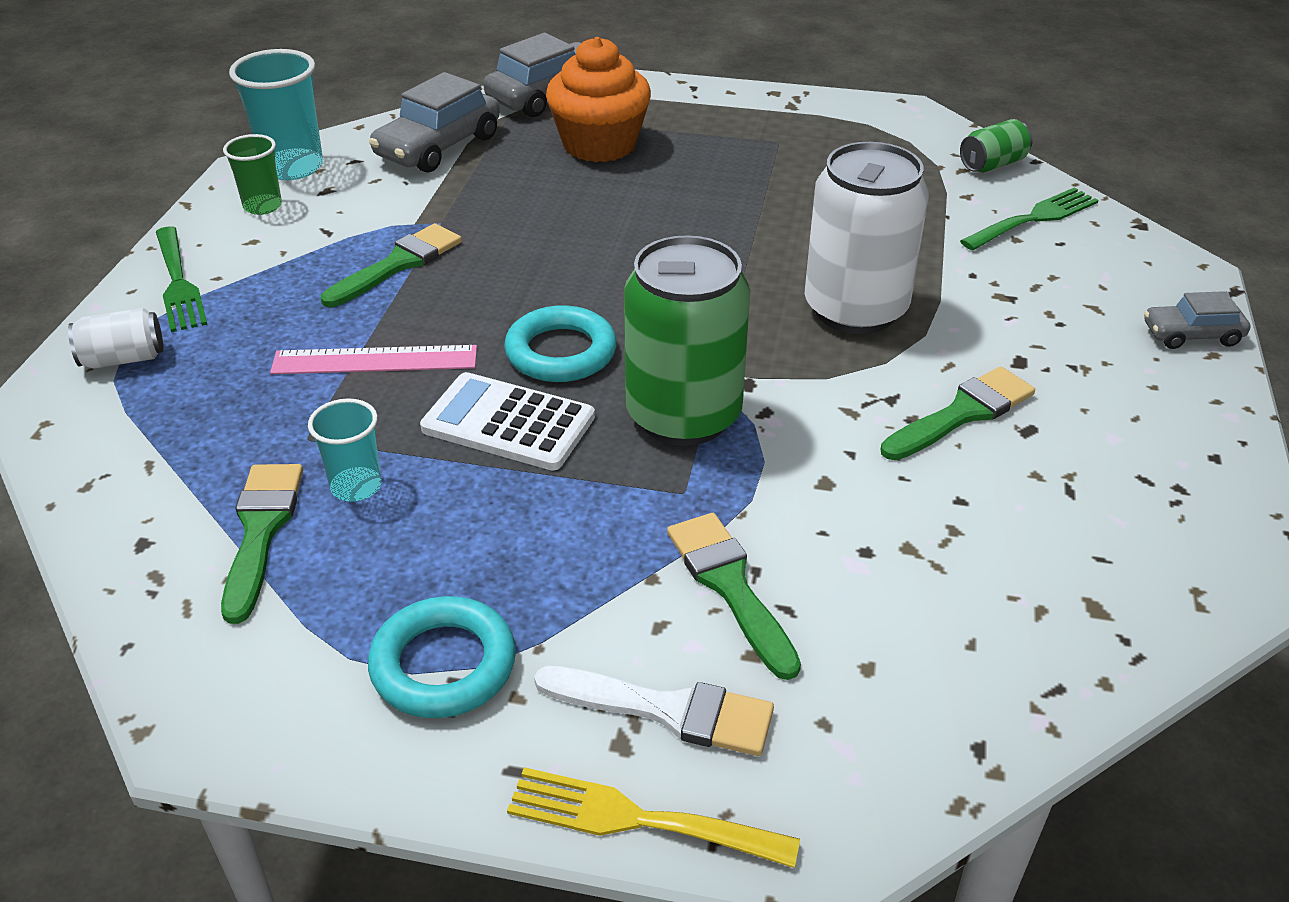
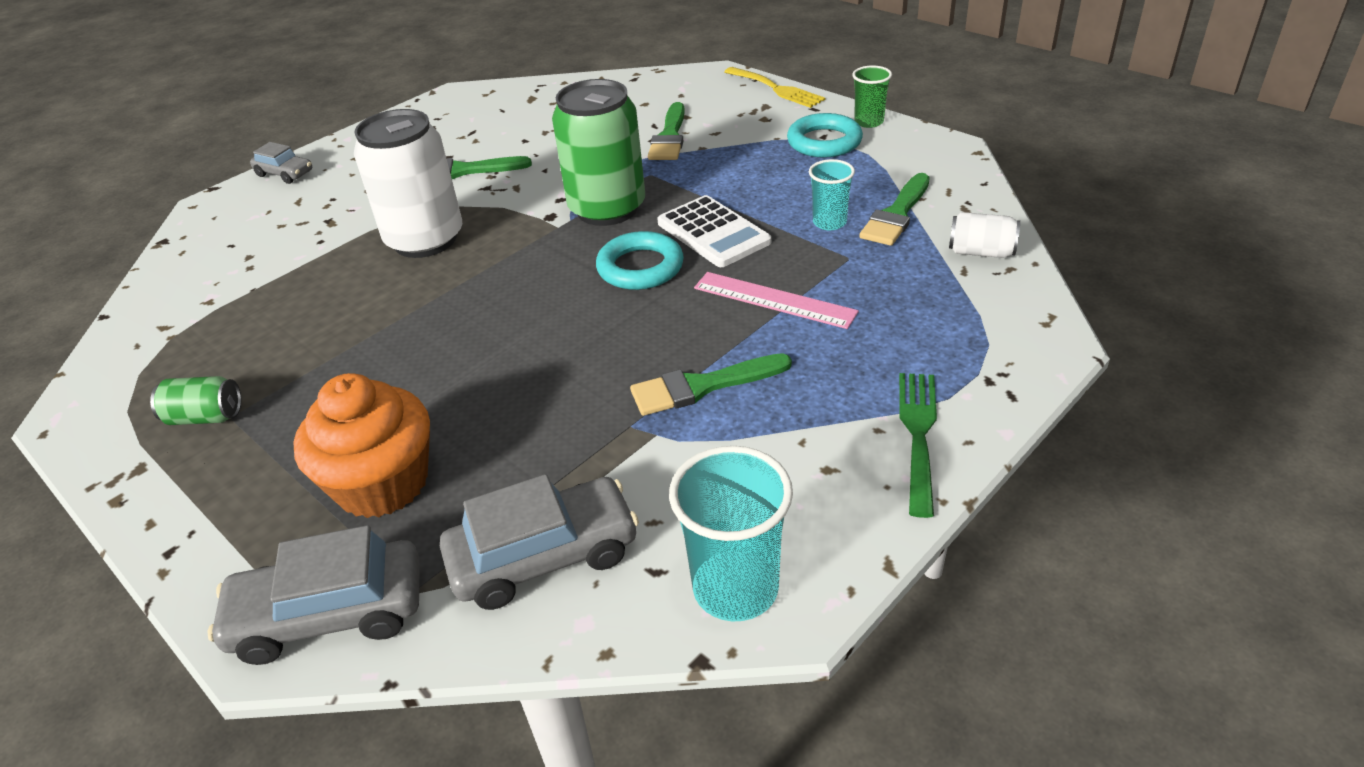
camera: 145 degrees left, 0 degrees up
white can [68,308,163,369] -> white can moved to [949,212,1020,258]
green cup [223,134,282,215] -> green cup moved to [852,65,892,128]
white brush [534,666,774,756] -> none
green can [960,119,1033,172] -> green can moved to [150,376,241,425]
green fork [960,187,1099,250] -> none

